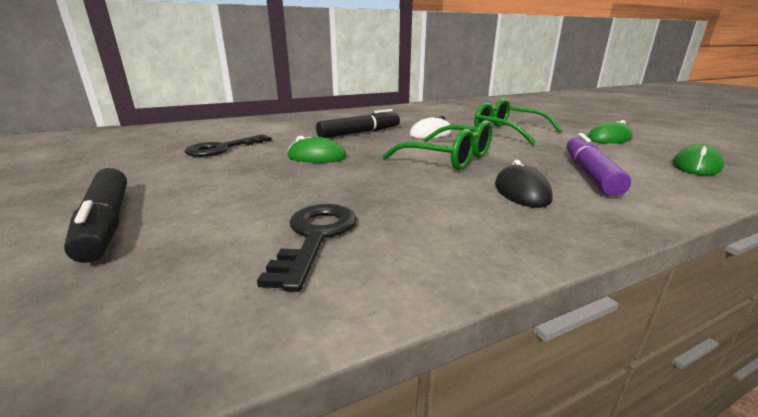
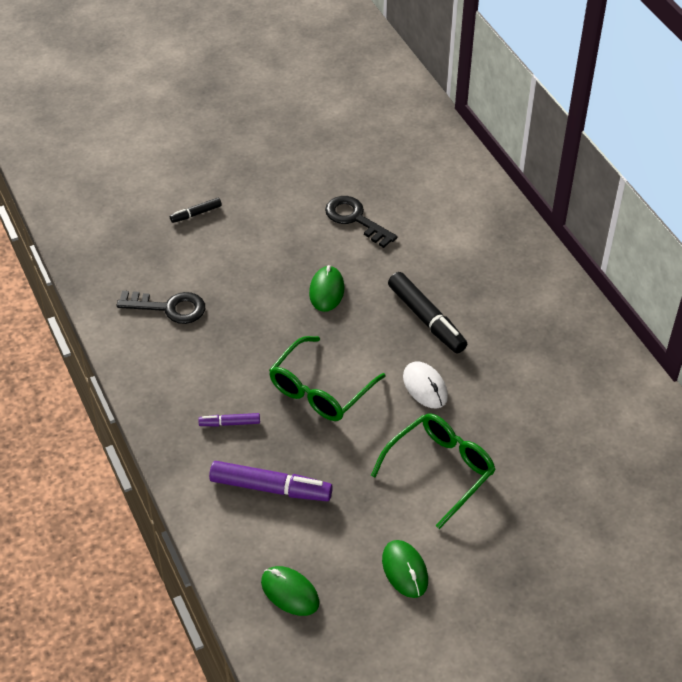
camera: 90 degrees right, 25 degrees up
black marker [64,168,127,263] -> black marker [170,198,222,223], size x0.52
black mouse [495,160,553,208] -> purple marker [198,413,260,427]

